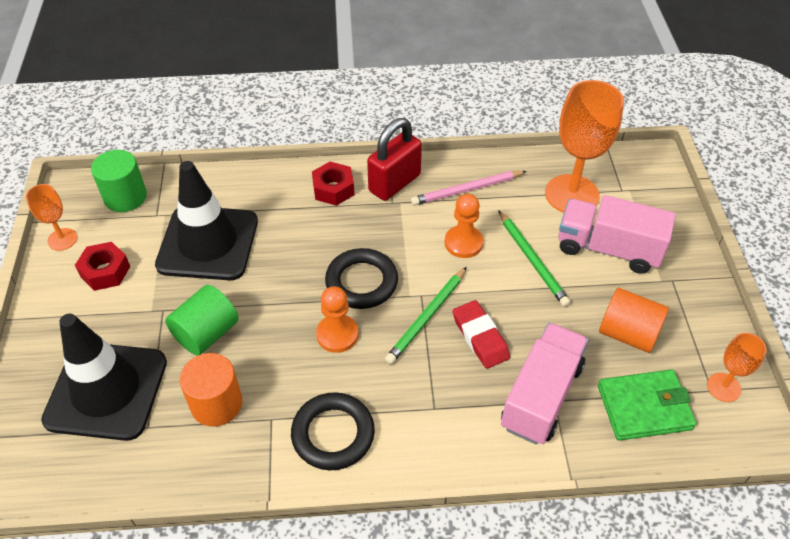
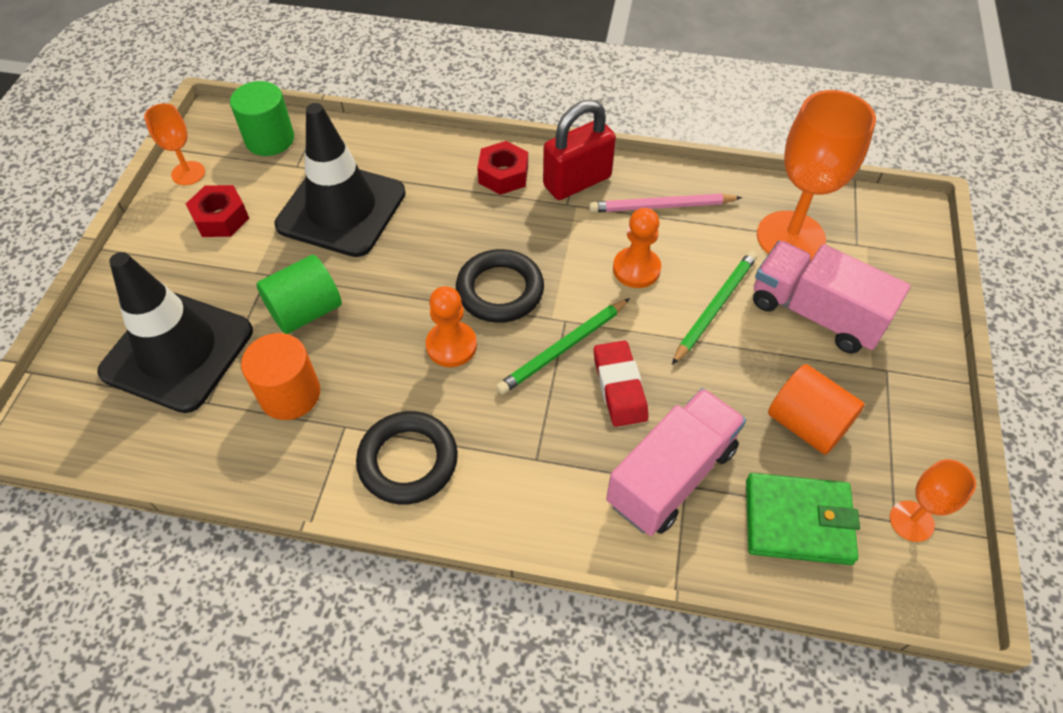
camera: 15 degrees right, 5 degrees up
green pencil [498,210,570,307] -> green pencil turned 135 degrees counterclockwise [672,251,757,365]

